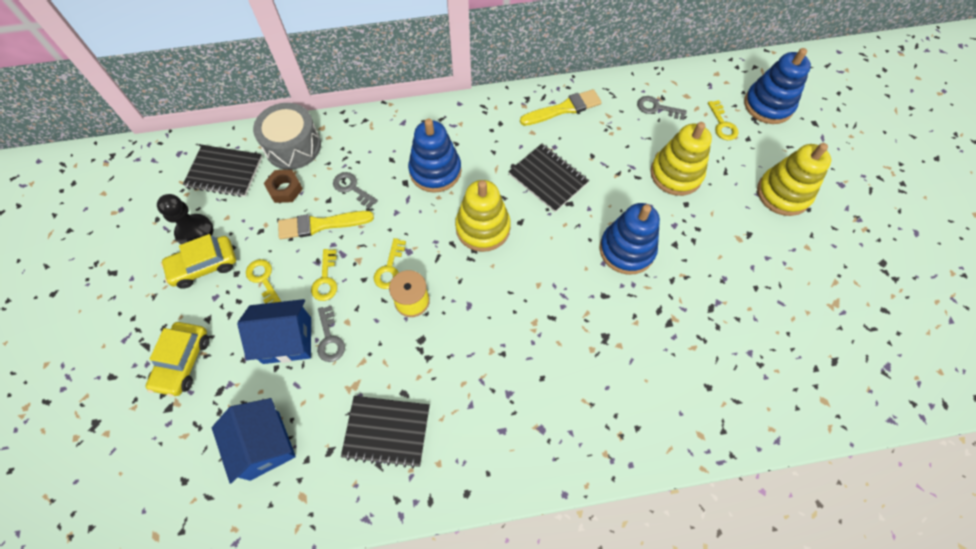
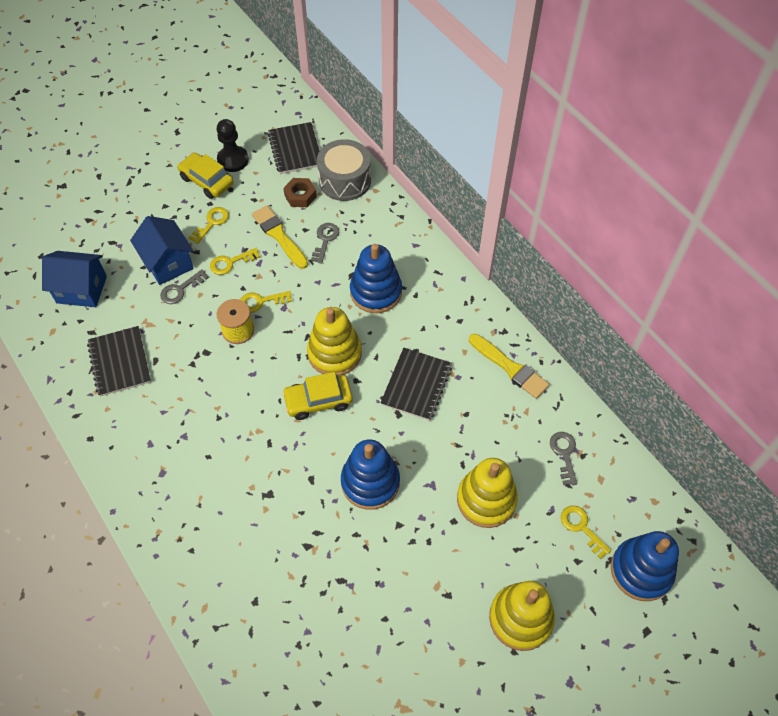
camera: 65 degrees right, 5 degrees down
yellow car [146,322,210,397] -> yellow car moved to [282,372,353,420]
blue house [212,398,296,484] -> blue house turned 60 degrees clockwise [42,251,107,307]
yellow key [708,100,739,140] -> yellow key turned 90 degrees clockwise [561,505,611,559]

